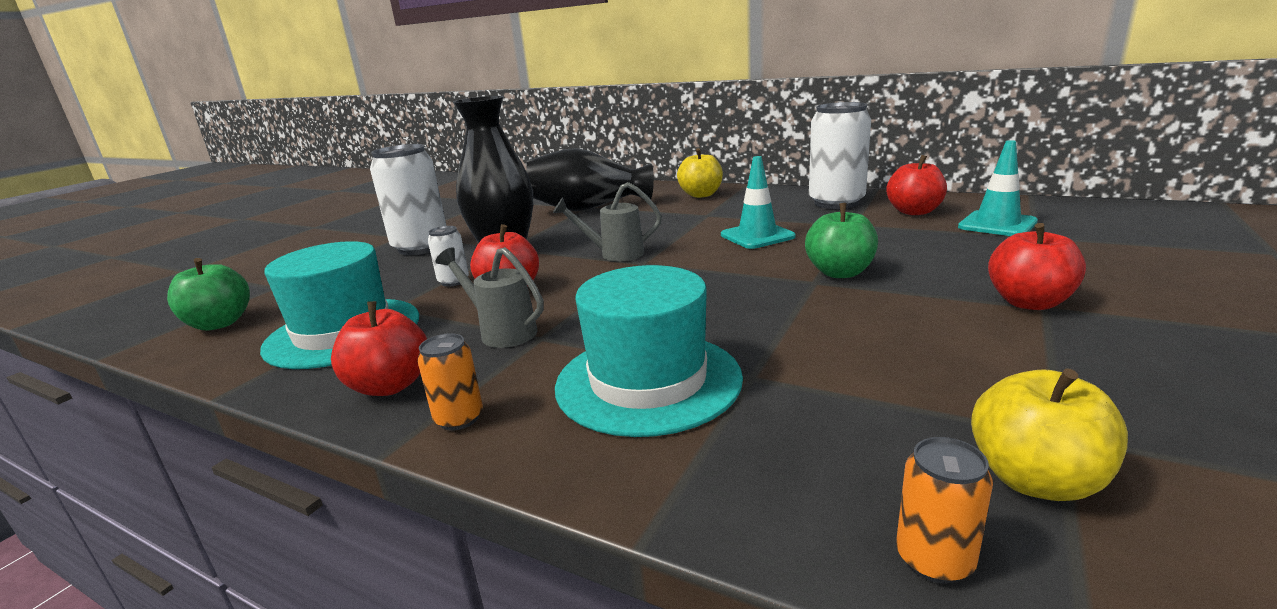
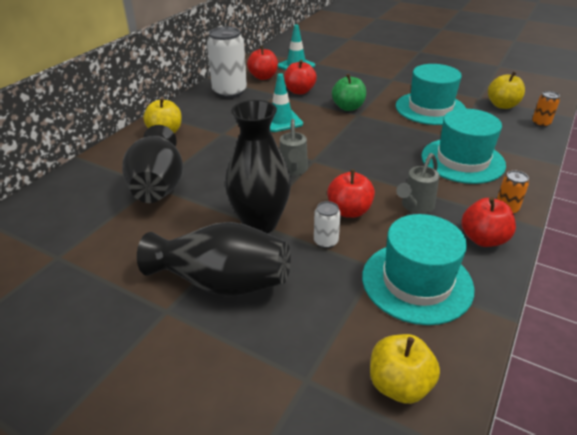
camera: 90 degrees left, 15 degrees up
green apple [167,258,250,331] -> yellow apple [370,334,440,404]
white can [370,144,446,255] -> black vase [137,222,291,297]
red apple [988,223,1086,310] -> red apple moved to [284,60,317,95]
none -> turquoise hat [396,64,466,125]

